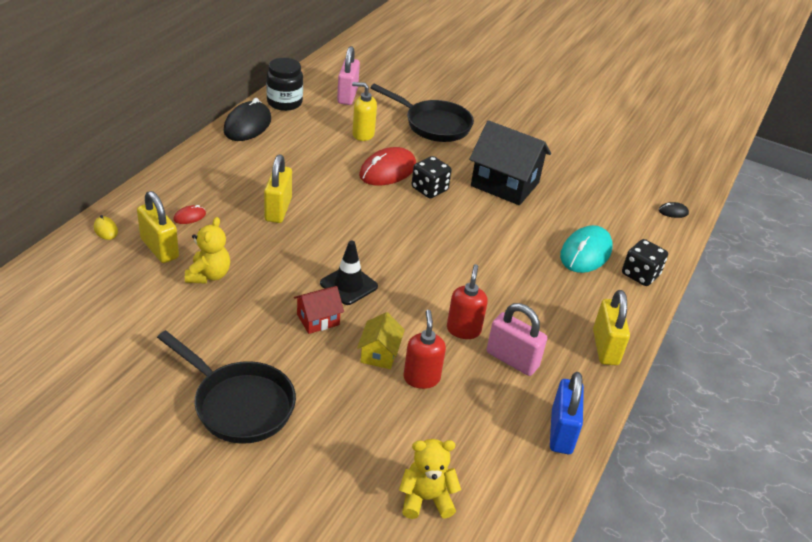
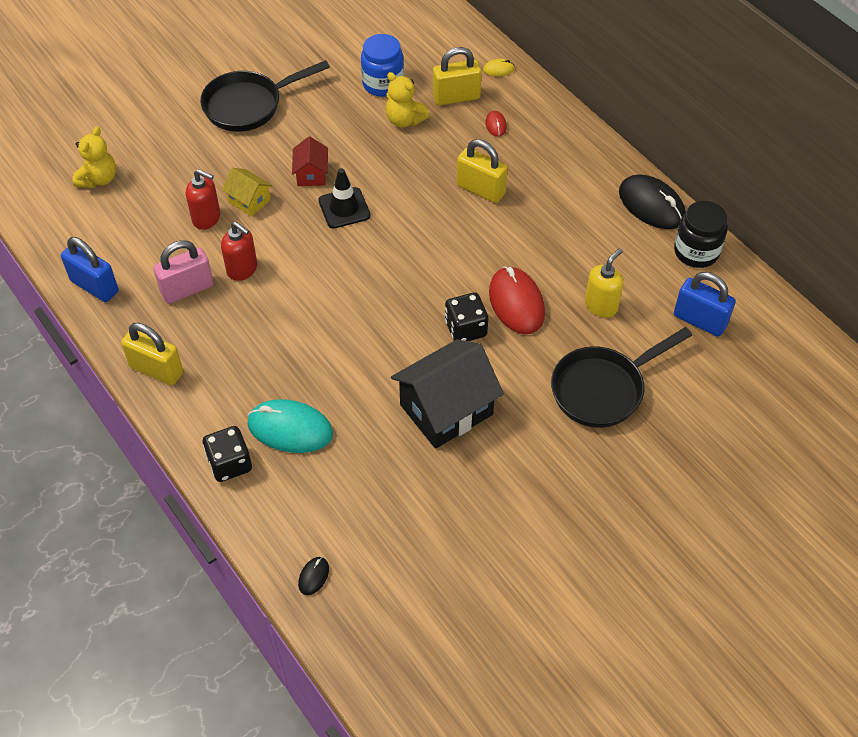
camera: 120 degrees right, 15 degrees up
pink padlock [337,46,360,105] -> blue padlock [674,272,736,337]
turquoise mouse [560,225,613,273] -> turquoise mouse turned 45 degrees counterclockwise [247,399,333,453]
none -> blue jar [361,34,404,97]

